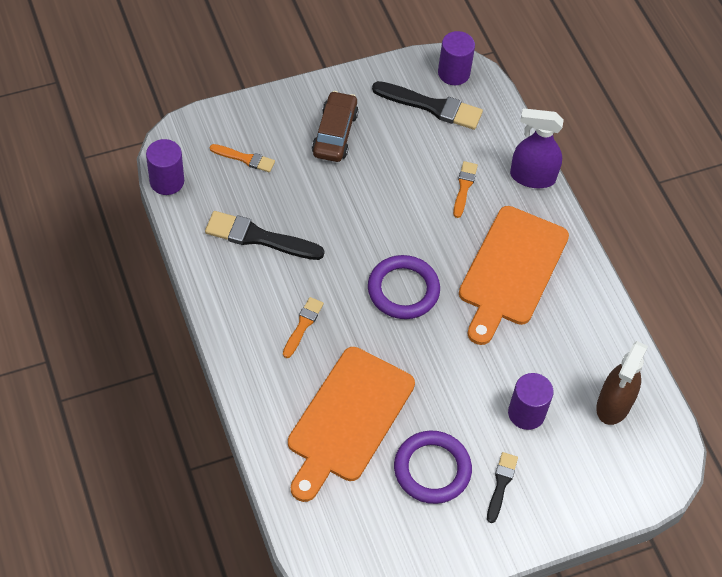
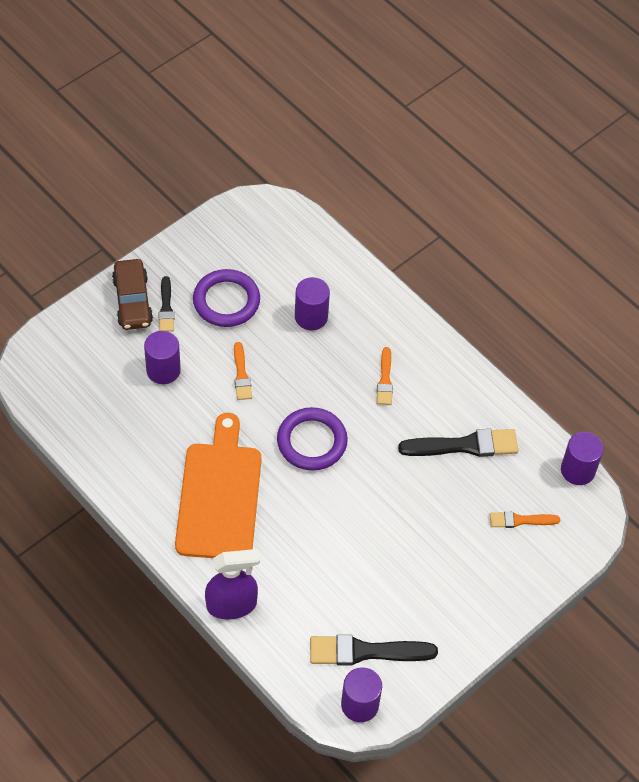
camera: 160 degrees right, 0 degrees up
orange cutting board [288,347,415,502] -> purple cylinder [295,277,330,330]
brown car [312,91,358,162] -> brown car moved to [112,259,153,330]
orange brush [453,161,478,218] -> orange brush moved to [234,342,252,400]
brown spray bottle [596,341,648,425] -> none

